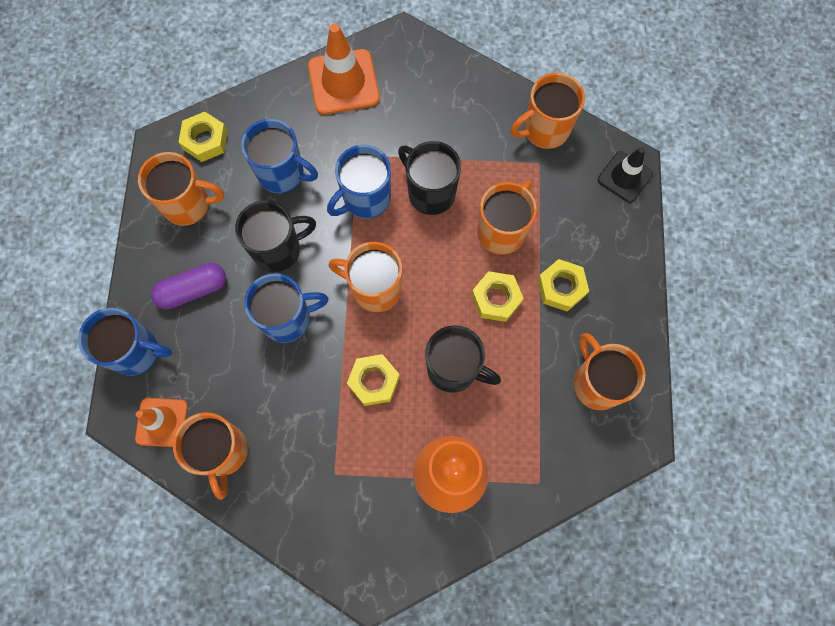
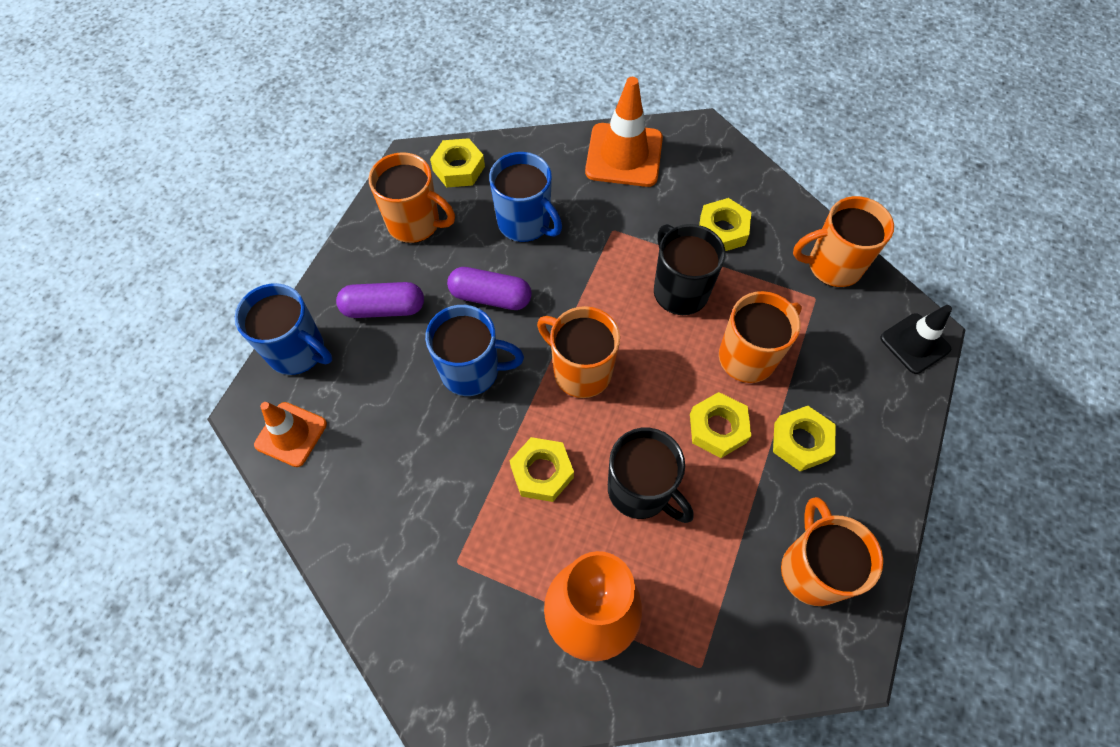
camera: 20 degrees right, 10 degrees down
orange mug [173,412,248,500] -> none
black mug [235,200,316,273] -> purple capsule [447,267,532,310]
blue mug [327,145,391,219] -> none
none -> yellow nut [699,198,751,251]

